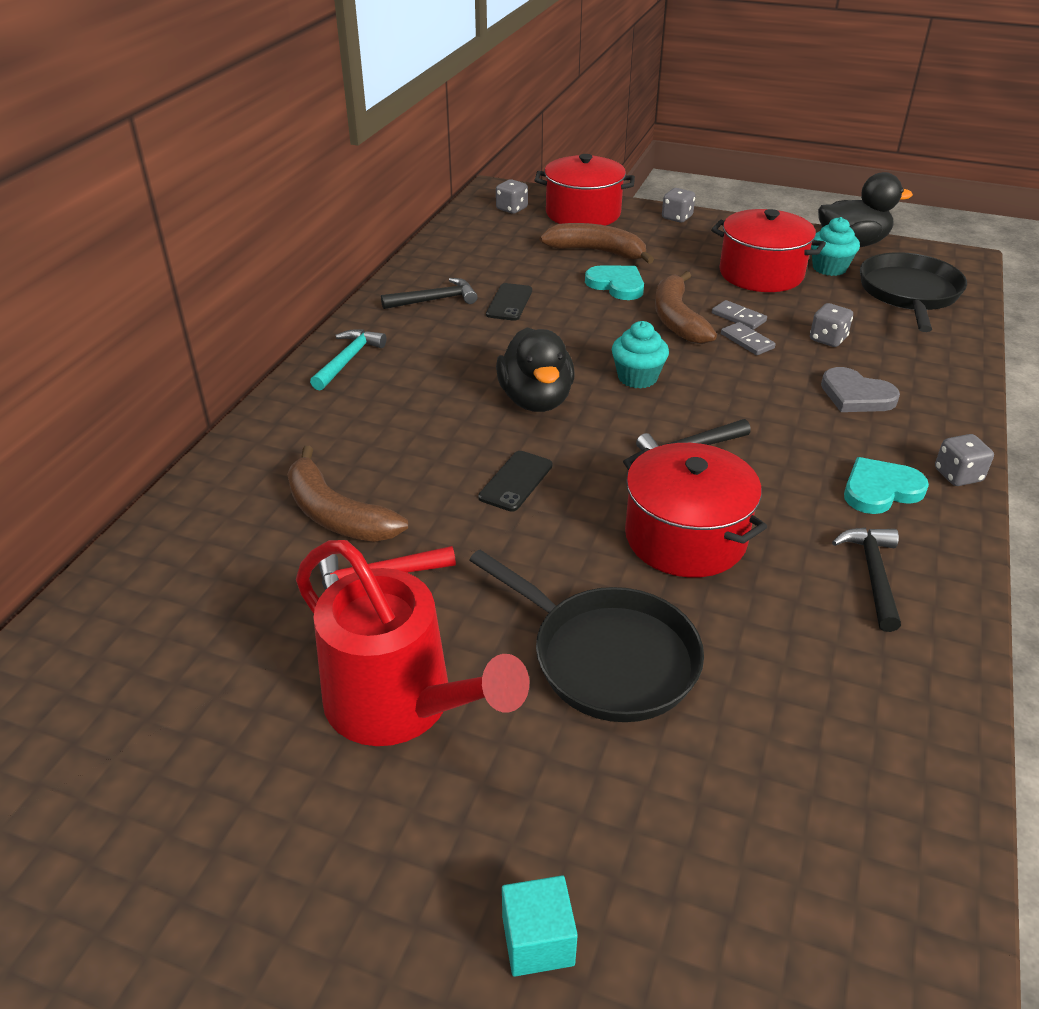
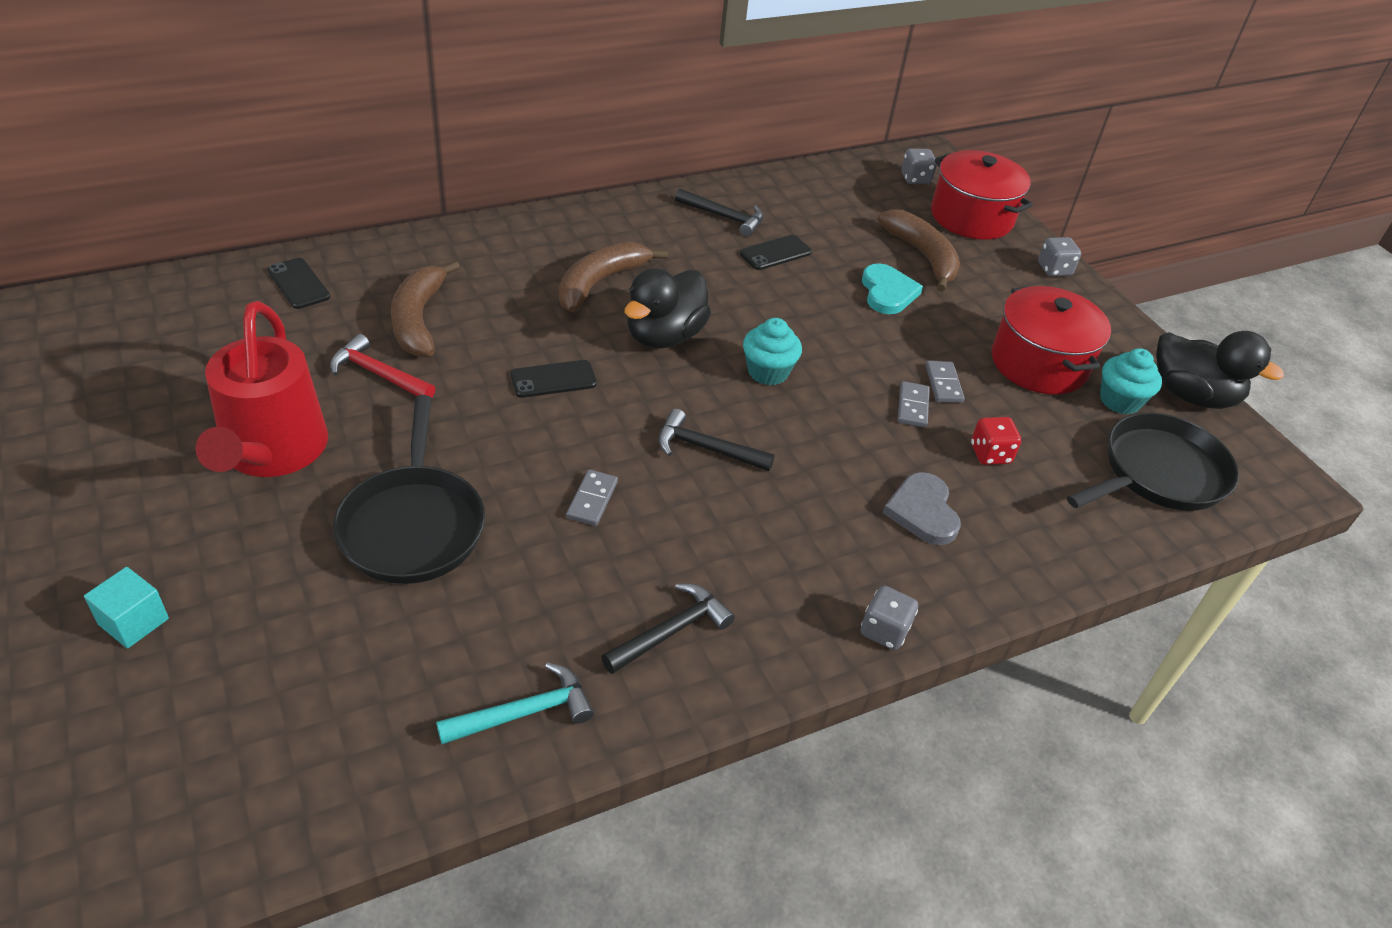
camera: 40 degrees right, 5 degrees up
turquoise hammer [310,329,386,391] -> turquoise hammer moved to [436,662,594,744]
red pot [623,443,767,578] -> grey domino [566,469,618,526]
brown banana [655,271,717,344] -> brown banana moved to [559,242,668,312]
grey dice [810,303,853,347] -> red dice [971,417,1021,465]
turquoise heart [844,457,929,514] -> none
none -> black phone [267,258,330,309]

